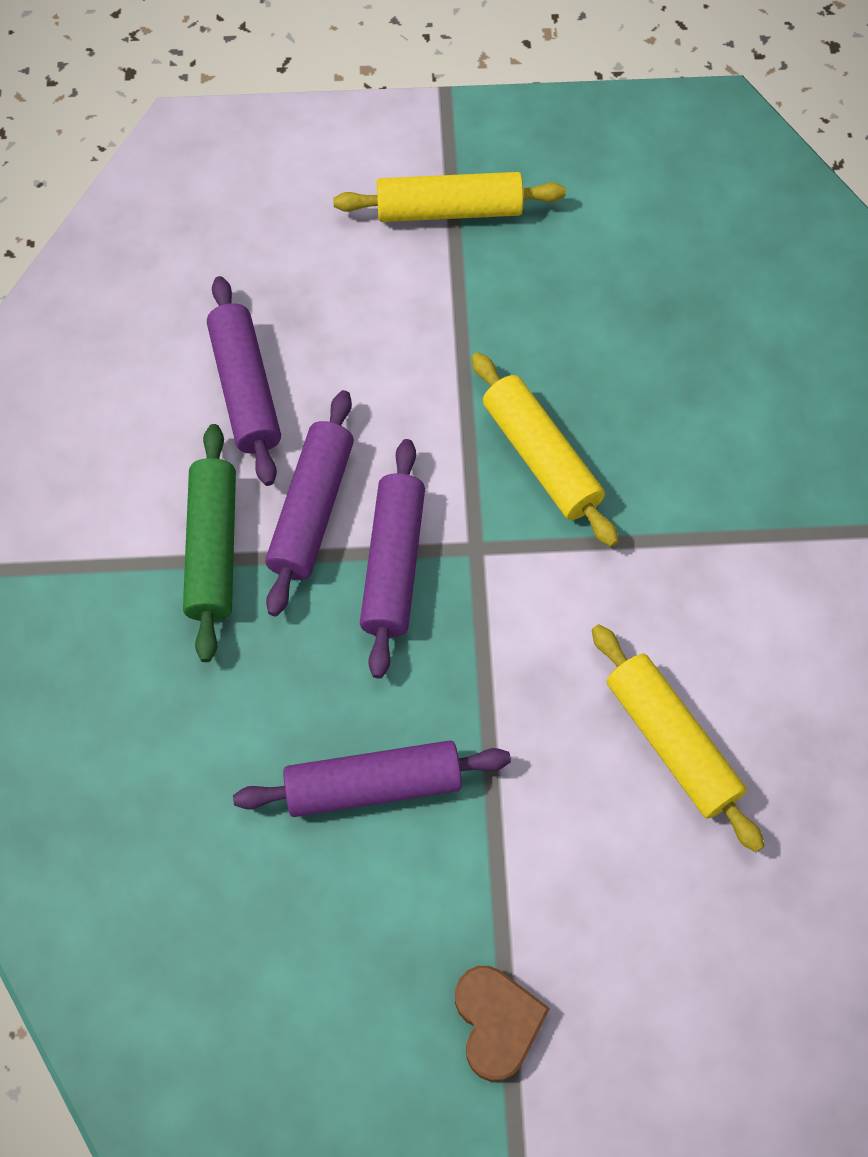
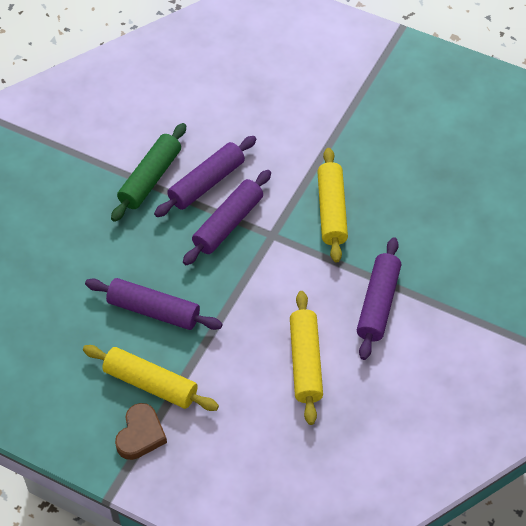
camera: 30 degrees right, 10 degrees down
purple rolling pin [207,276,281,486] -> purple rolling pin moved to [357,237,401,360]
yellow rolling pin [333,172,566,222] -> yellow rolling pin moved to [83,345,219,411]

